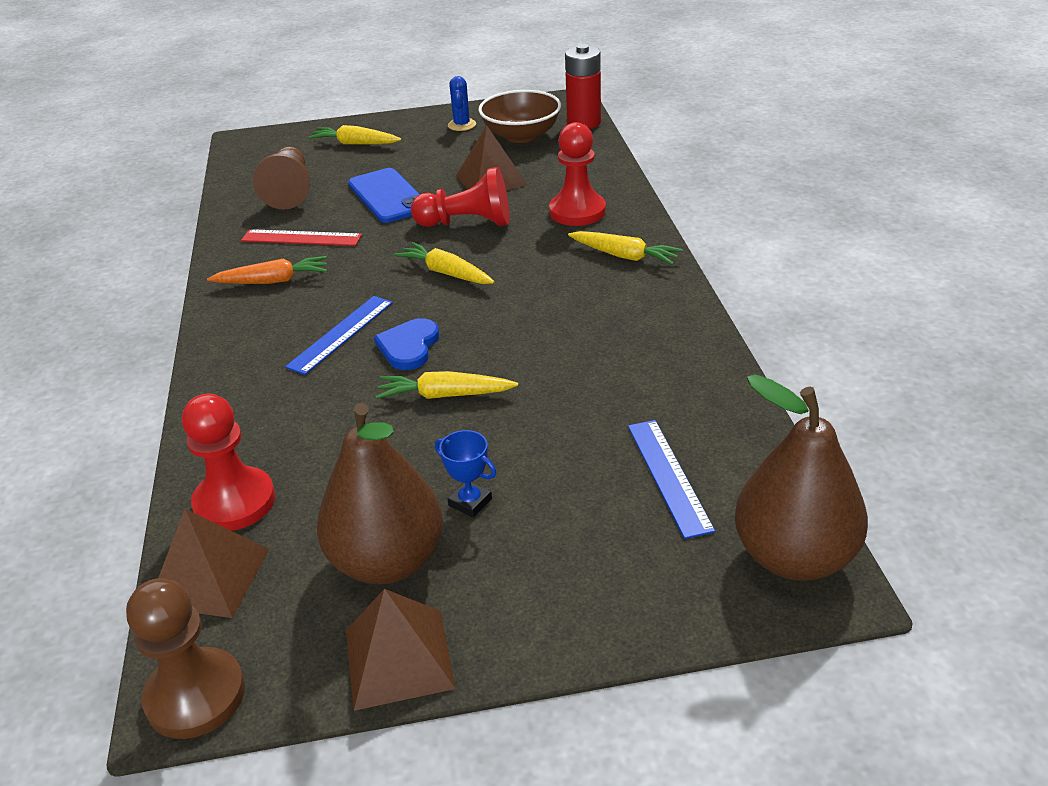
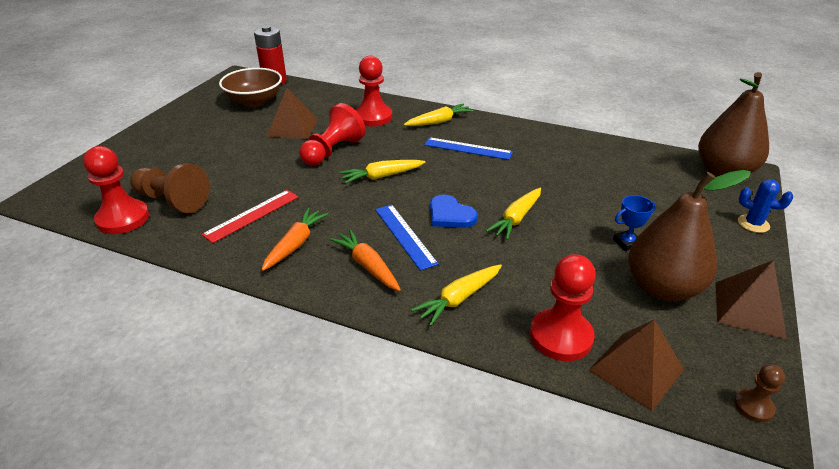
camera: 60 degrees left, 0 degrees up
brown pawn [126,578,245,739] -> brown pawn [734,364,785,422], size x0.52
yellow carrot [308,125,401,144] -> yellow carrot moved to [411,264,502,326]
blue phone [348,168,420,223] -> none
blue cactus [448,76,476,131] -> blue cactus moved to [738,179,793,233]
blue ruler [628,420,715,539] -> blue ruler moved to [424,137,513,160]
none -> red pawn [83,146,149,234]
none -> orange carrot [330,229,401,291]

